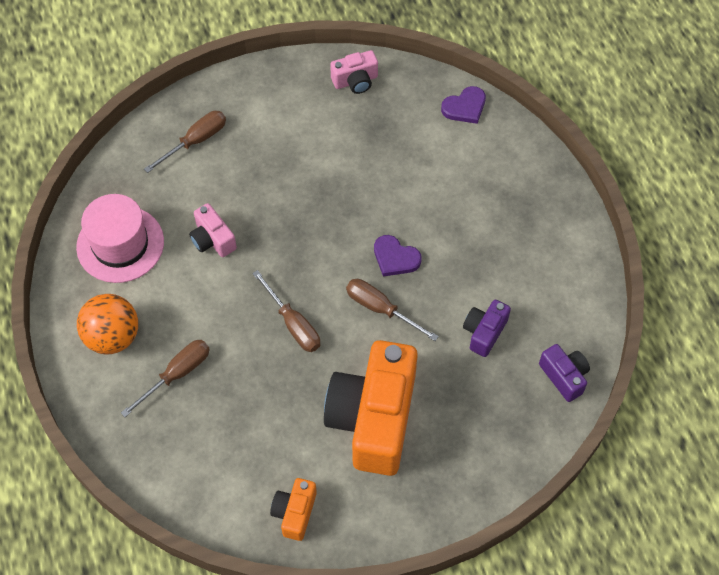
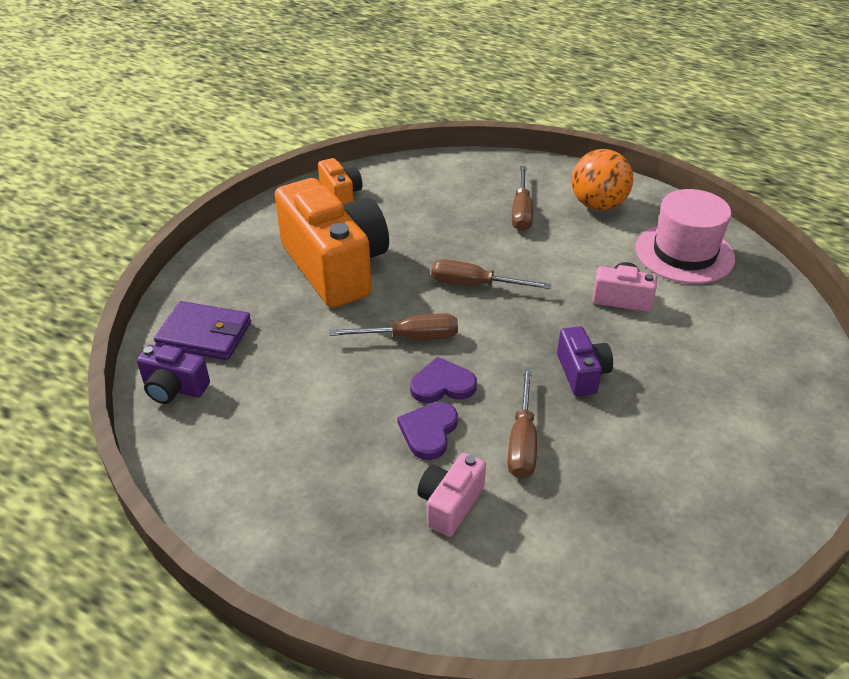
camera: 140 degrees right, 20 degrees down
brown screwdriver [144,111,226,173] -> brown screwdriver moved to [508,367,537,479]
pink camera [330,50,378,94] -> pink camera moved to [417,453,486,537]
purple heart [441,86,486,124] -> purple heart moved to [397,402,458,460]
purple camera [463,300,511,357] -> purple camera moved to [557,326,613,396]
none -> purple wallet [154,301,251,360]

